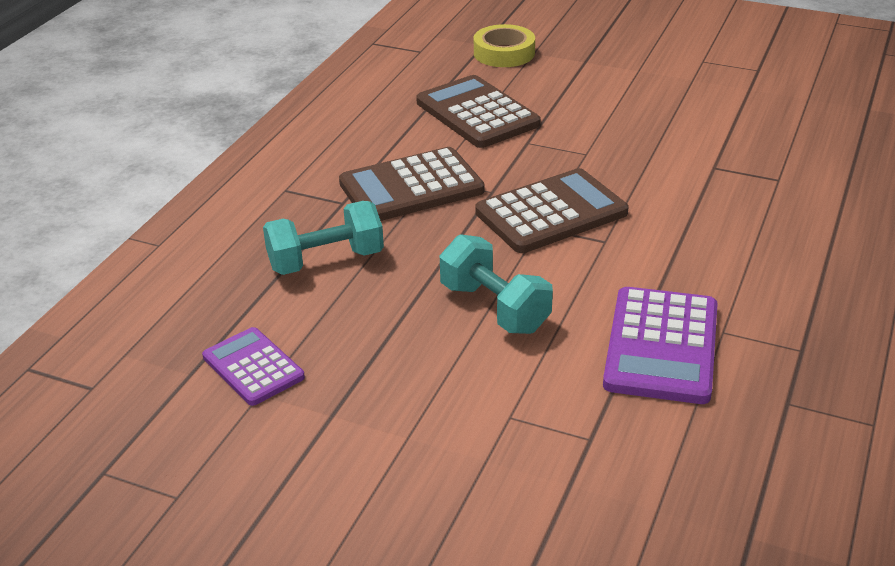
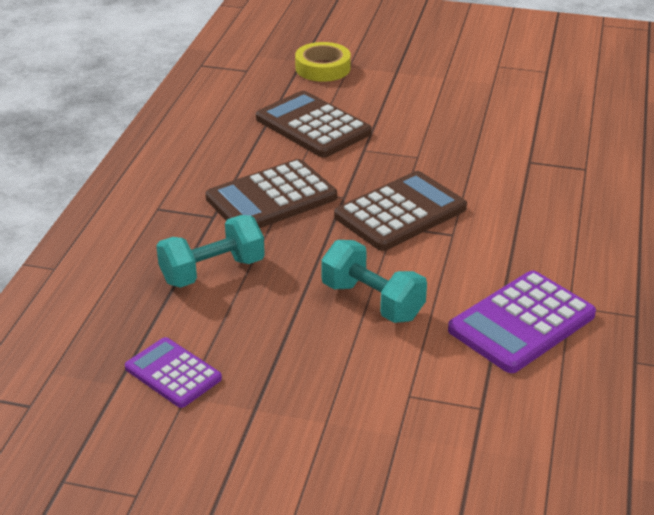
camera: 10 degrees left, 0 degrees up
purple calculator [603,287,718,404] -> purple calculator turned 45 degrees clockwise [448,271,596,373]

